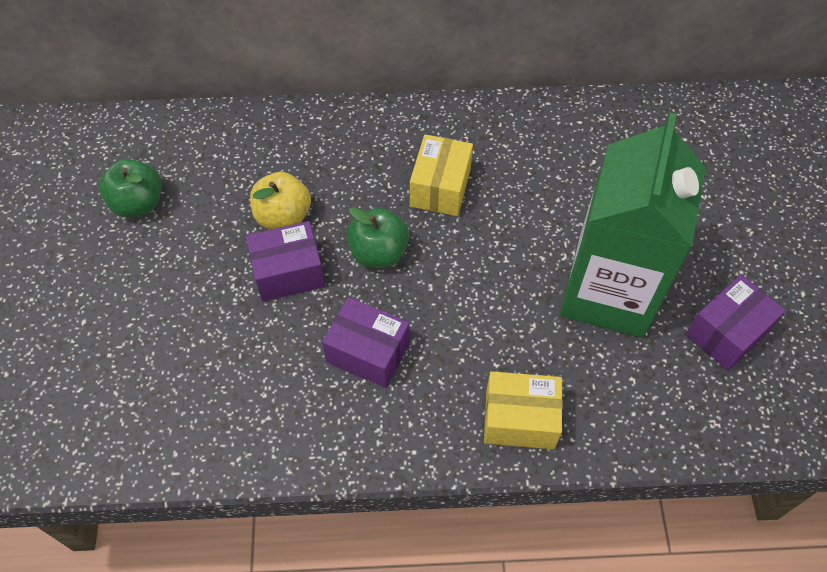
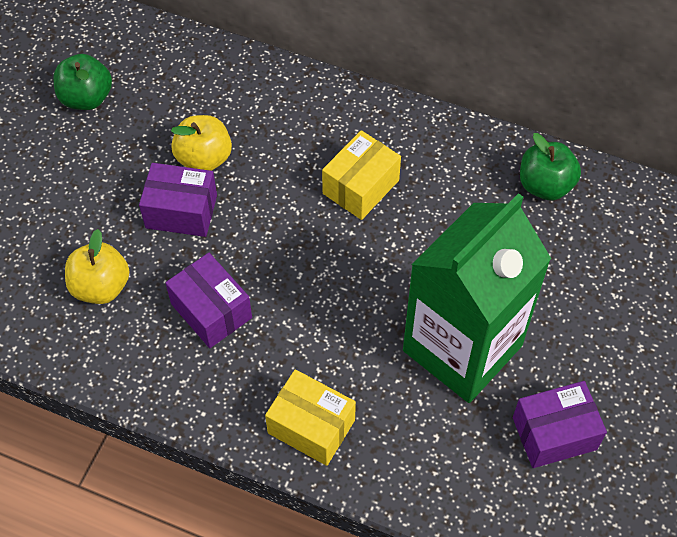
camera: 25 degrees right, 0 degrees up
green apple [347,207,409,268] -> green apple moved to [520,133,581,201]
none -> yellow apple [65,229,130,304]

